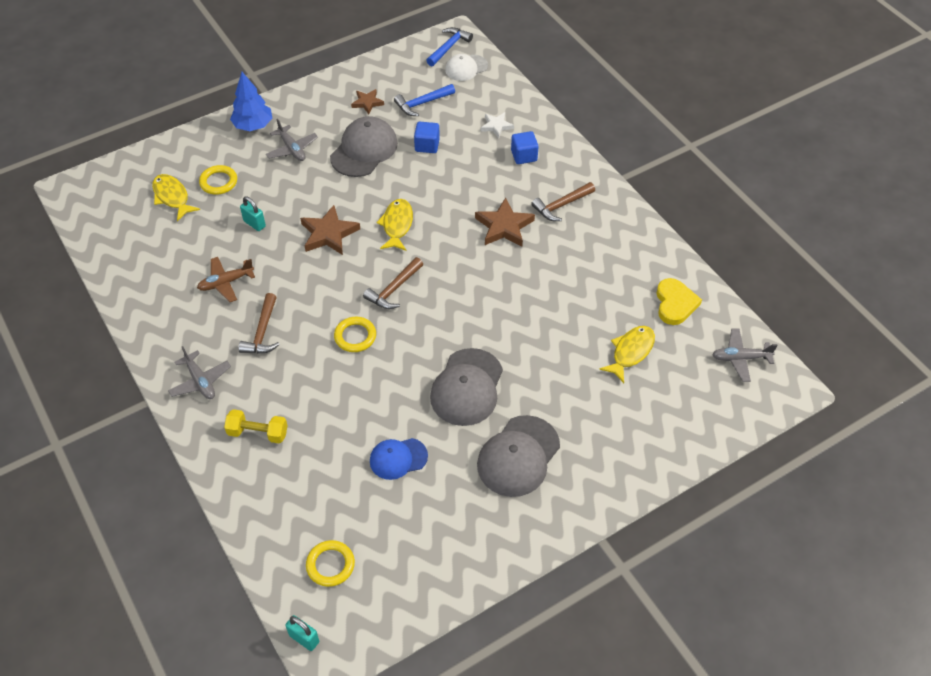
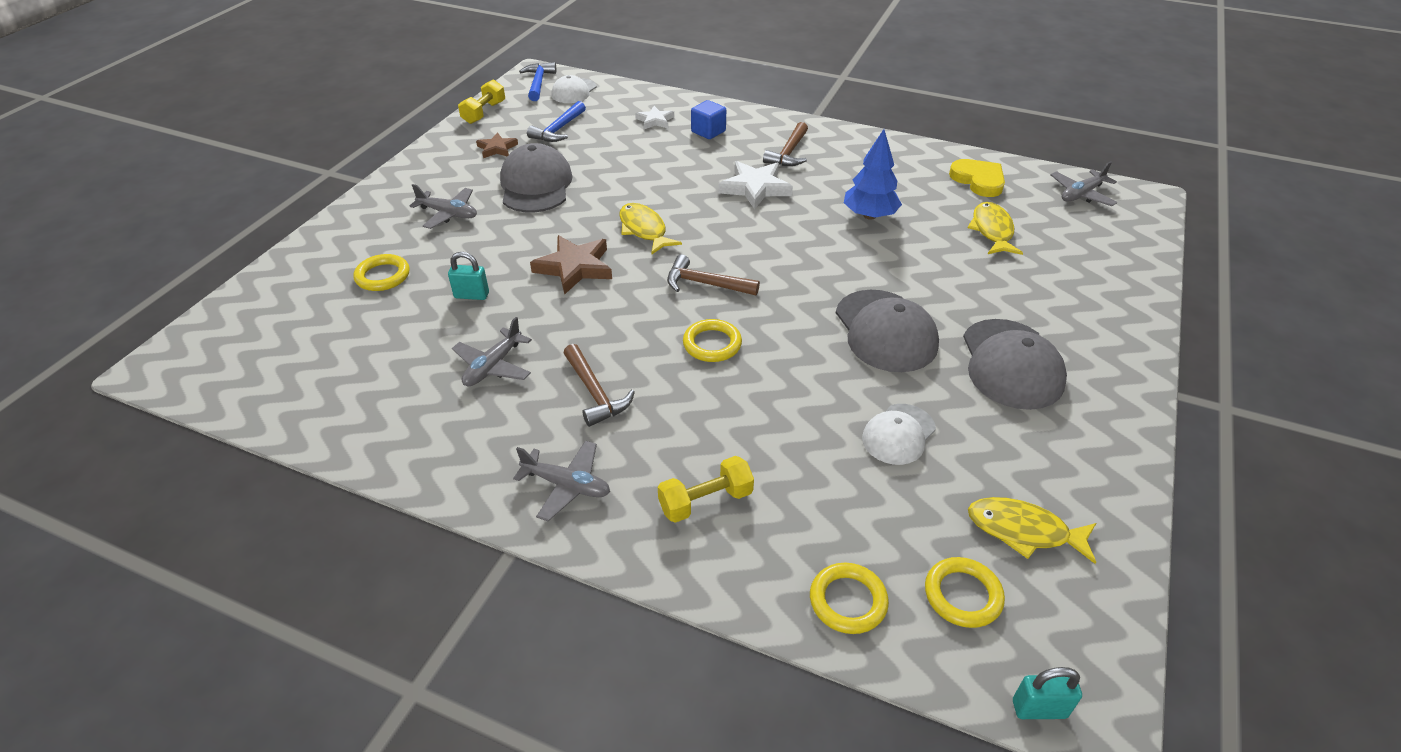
camera: 35 degrees left, 10 degrees down
yellow fish [152,174,200,221] -> yellow fish moved to [968,497,1096,564]
brown plane [197,257,255,302] -> grey plane [452,317,532,386]
blue tree [230,72,272,131] -> blue tree moved to [844,129,902,220]
brown hammer [363,257,423,309] -> brown hammer turned 105 degrees clockwise [667,255,760,295]
blue cap [370,438,428,480] -> white cap [862,404,936,465]
blue cube [414,122,440,153] -> none
brown star [475,198,535,247] -> white star [719,161,793,210]
none -> yellow dumbbell [458,80,505,124]
none -> yellow ring [810,563,889,634]

